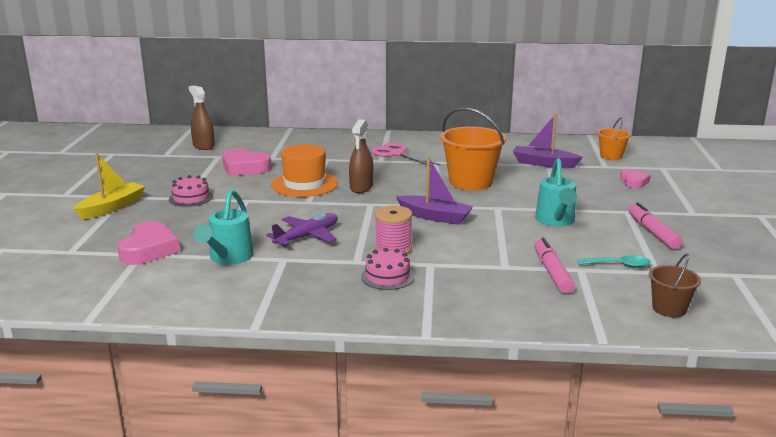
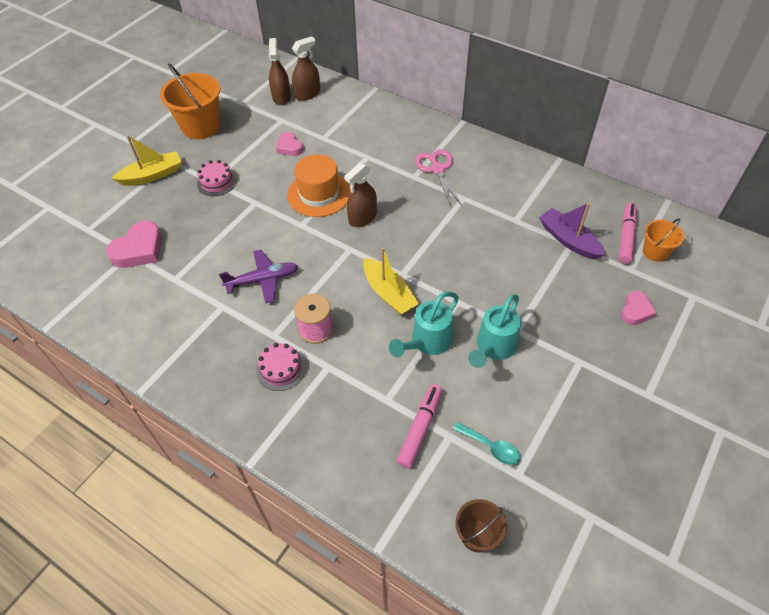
camera: 30 degrees right, 30 degrees up
turquoise watering can [193,189,254,265] -> turquoise watering can moved to [389,292,459,357]
pink heart [222,148,271,176] -> pink heart [276,132,303,156], size x0.61
purple boat [396,157,473,225] -> yellow boat [363,247,419,315]
orange bucket [440,107,506,190] -> orange bucket moved to [160,63,220,139]
pink marker [629,203,682,249] -> pink marker moved to [619,203,637,264]
none -> brown spray bottle [292,36,320,101]

